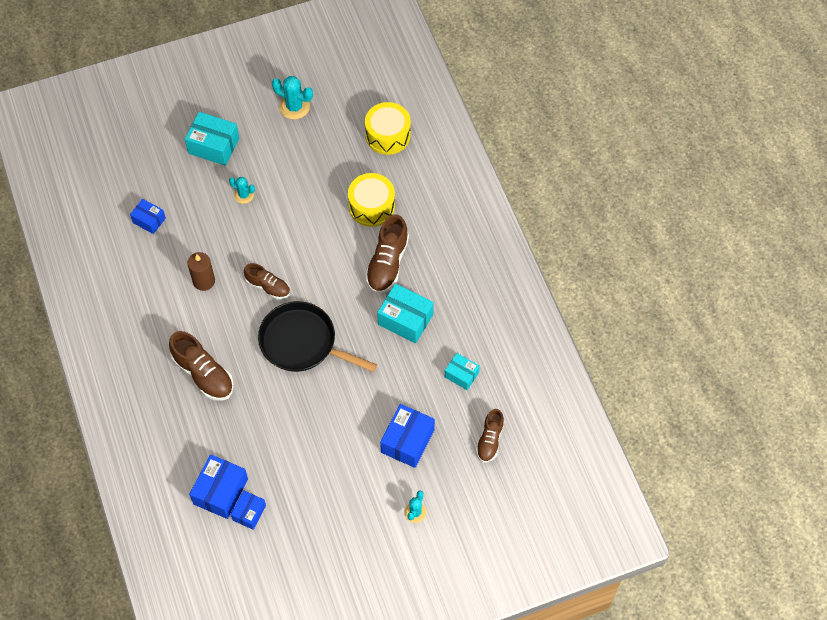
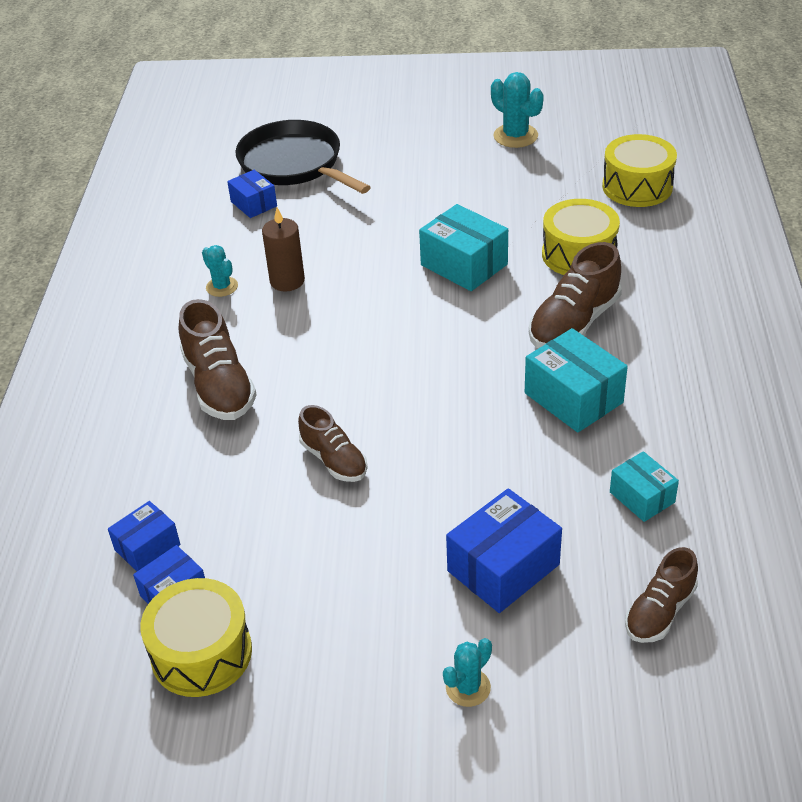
camera: 25 degrees right, 20 degrees down
turquoise box [185,112,239,166] -> turquoise box moved to [419,204,508,291]
blue box [189,454,248,519] -> blue box [108,501,180,571], size x0.61
turquoise cactus [229,177,255,204] -> turquoise cactus moved to [202,245,238,297]
brown shoe [244,263,290,299] -> brown shoe moved to [298,405,368,482]
black pan [258,301,377,372] -> black pan moved to [236,120,371,194]
none -> yellow drum [140,578,252,697]

